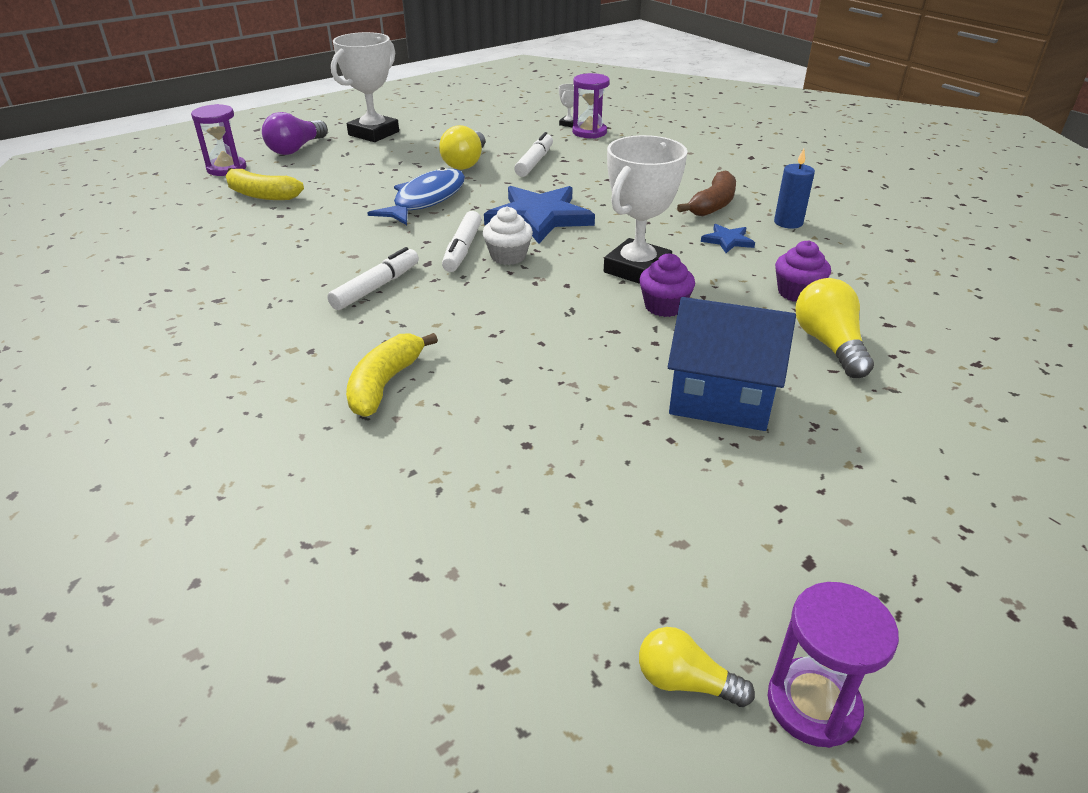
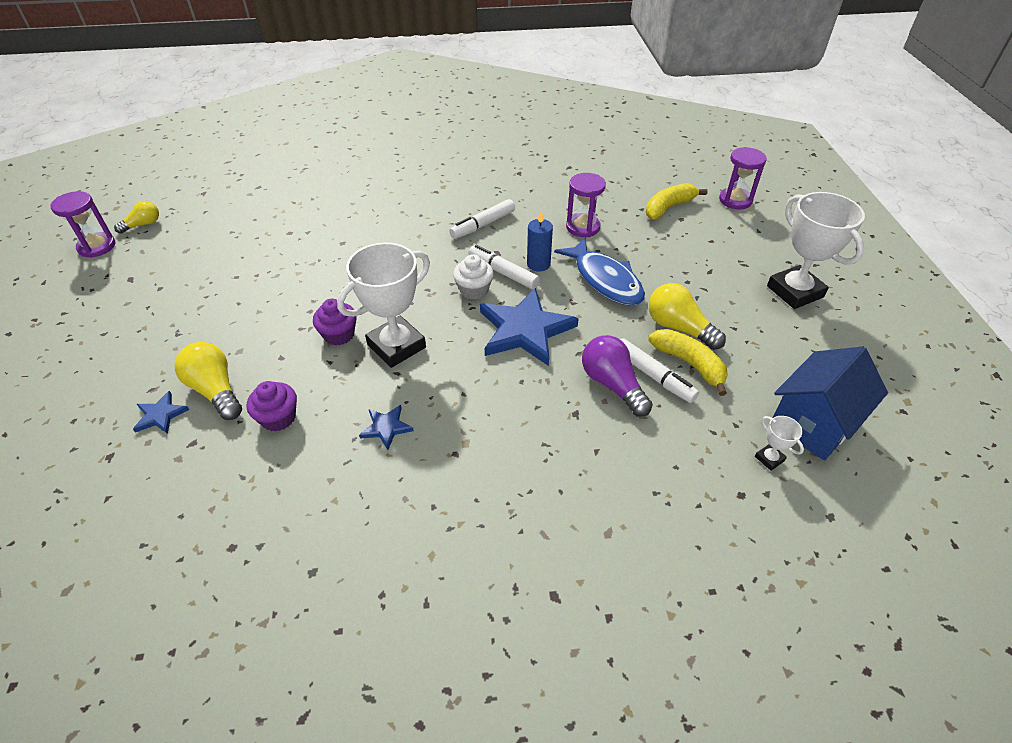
camera: 120 degrees right, 10 degrees up
purple light bulb [262,112,328,155] -> purple light bulb moved to [582,335,653,417]
white marker [327,247,419,310] -> white marker turned 75 degrees clockwise [449,199,515,239]
yellow banana [346,333,438,417] -> yellow banana moved to [648,329,728,396]
purple hourglass [572,73,610,139] -> purple hourglass moved to [566,173,606,237]
white trophy [604,135,688,284] -> white trophy turned 75 degrees clockwise [337,243,430,368]
blue house [668,297,796,431] -> blue house moved to [772,347,888,460]
brown banana [677,171,736,216] -> none
blue candle [774,149,815,229] -> blue candle moved to [527,211,553,272]
yellow light bulb [795,278,874,378] -> yellow light bulb turned 150 degrees counterclockwise [174,342,242,420]
none -> blue star [133,391,189,434]

